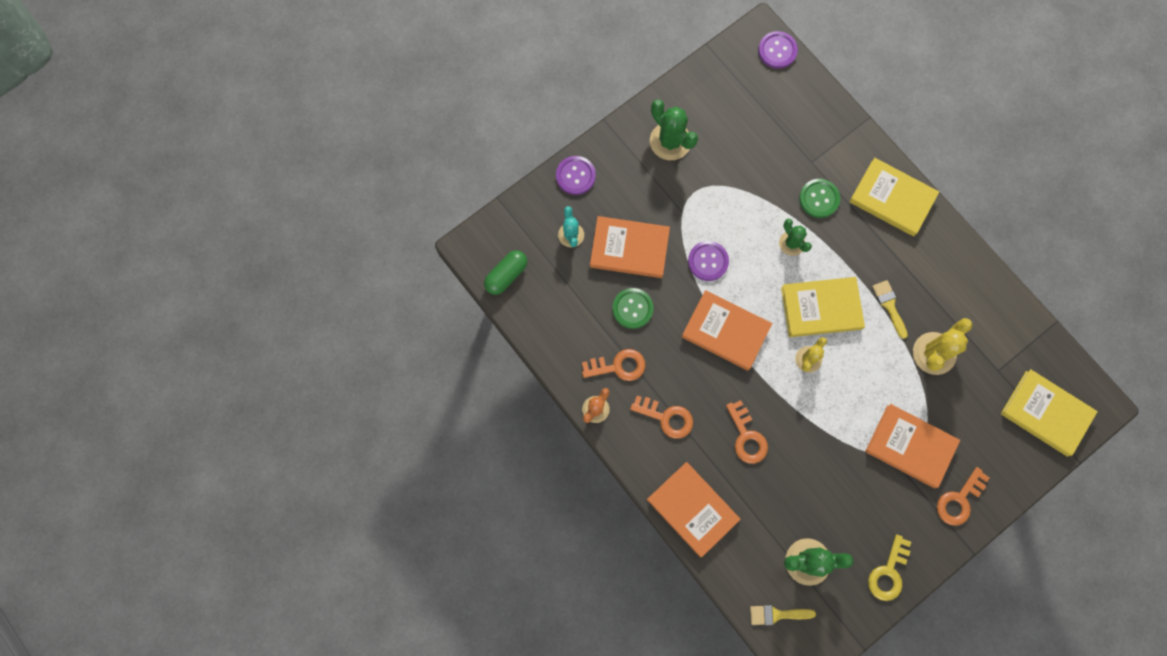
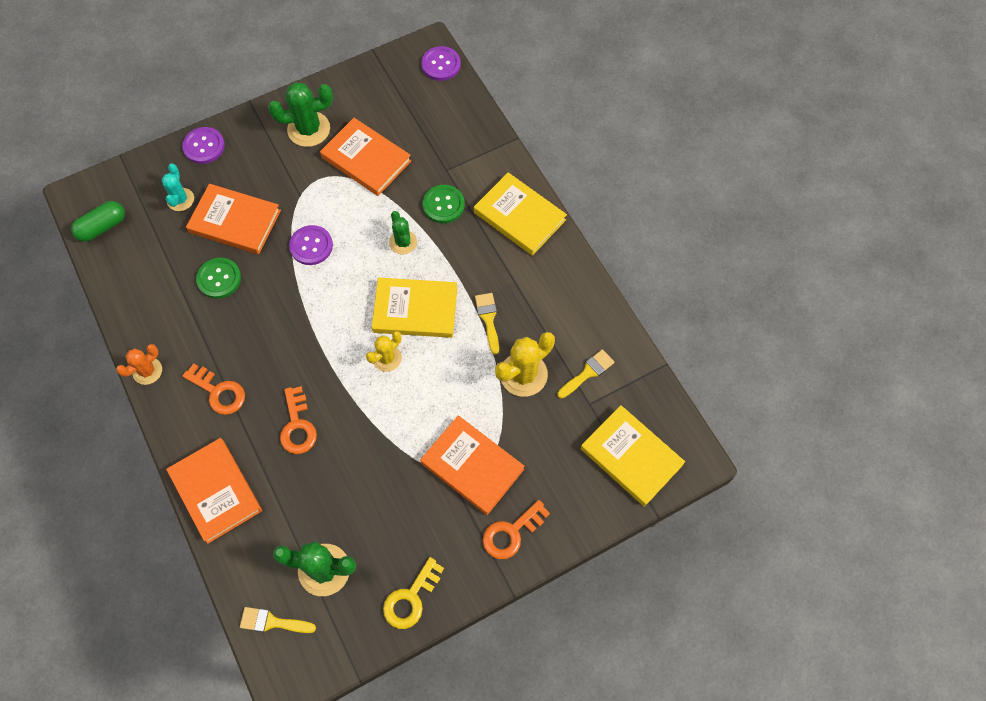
camera: 10 degrees right, 10 degrees down
orange key [582,349,645,381] -> none
green cactus [650,99,698,160] -> green cactus turned 75 degrees counterclockwise [268,82,333,147]
orange book [682,290,772,371] -> orange book moved to [320,118,411,196]
none -> yellow brush [557,349,614,398]

